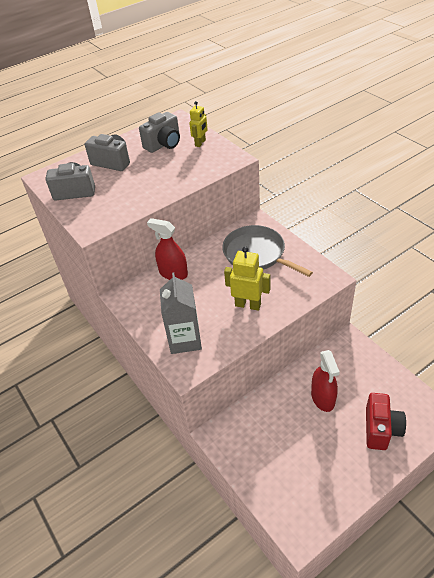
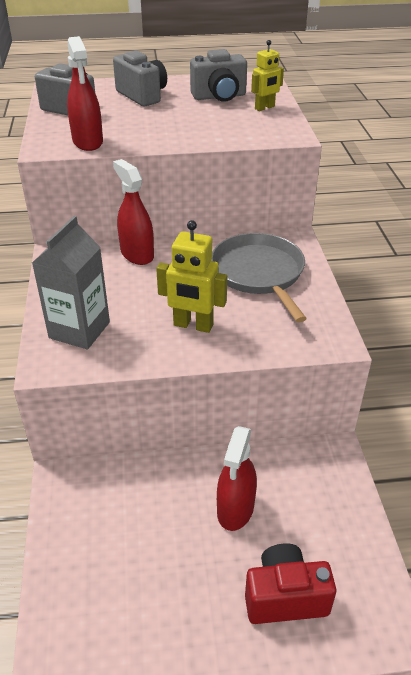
camera: 25 degrees right, 5 degrees down
yellow robot [224,246,270,311] -> yellow robot turned 150 degrees clockwise [156,220,227,333]
red camera [366,393,406,450] -> red camera turned 135 degrees counterclockwise [245,543,336,624]
none -> red spray bottle [67,36,103,151]

